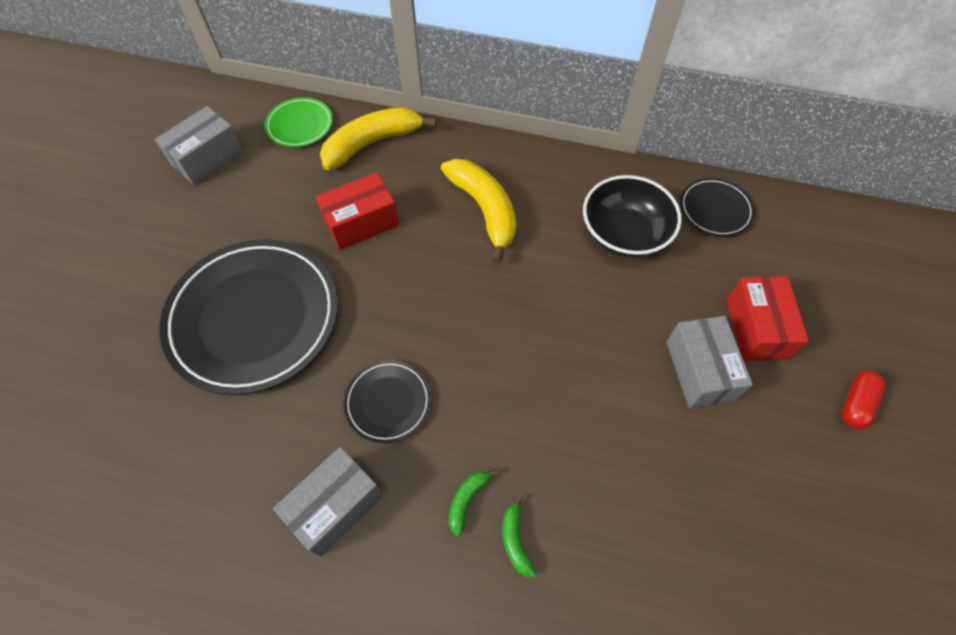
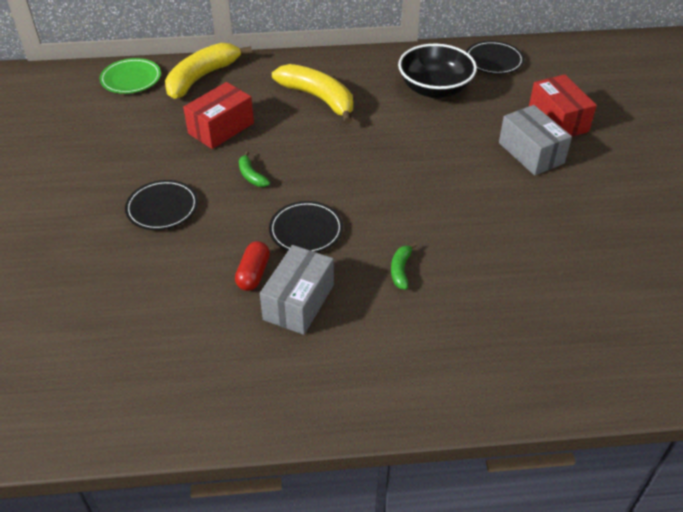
camera: 20 degrees left, 15 degrees down
grey box [155,106,243,185] -> none
black plate [160,239,338,395] -> black plate [125,180,198,230], size x0.47
green banana [502,495,536,577] -> green banana moved to [239,151,270,187]
red capsule [842,370,886,429] -> red capsule moved to [235,241,270,291]

